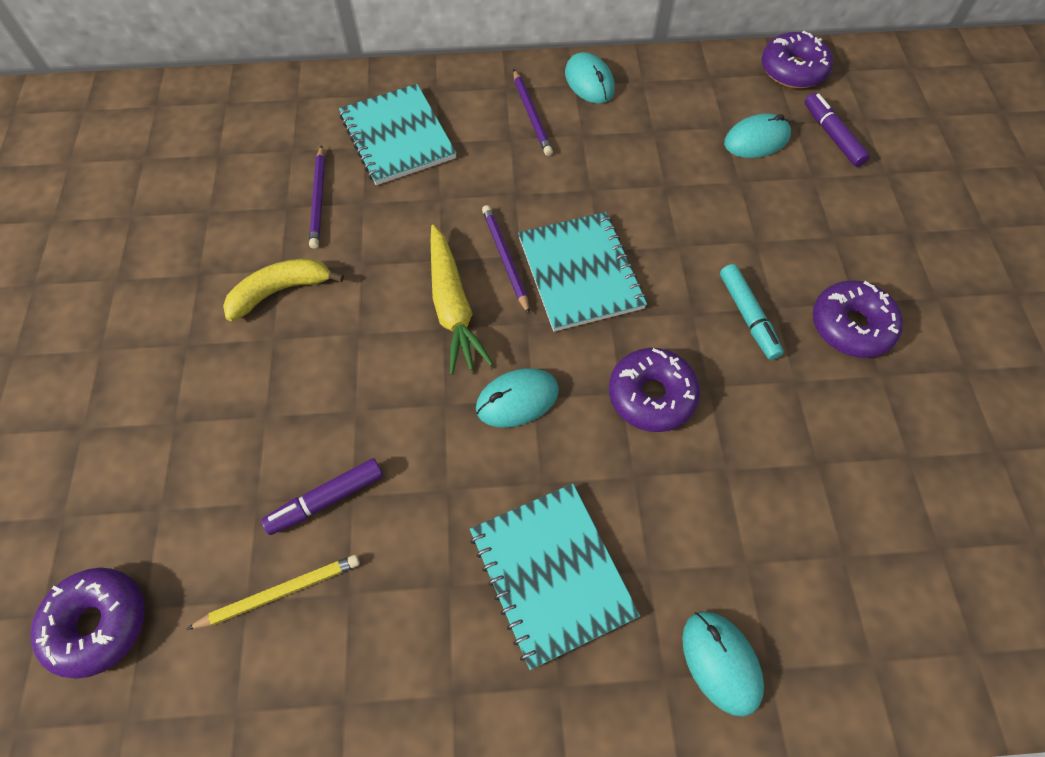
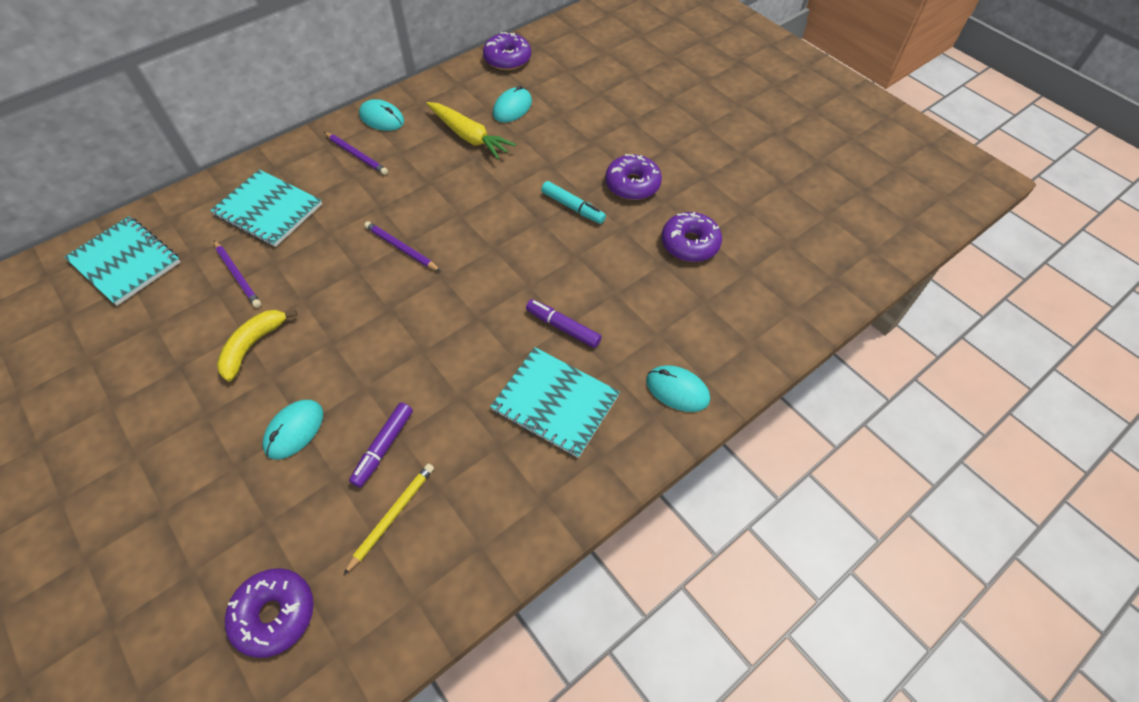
camera: 35 degrees left, 5 degrees down
yellow carrot [431,224,493,375] -> yellow carrot moved to [427,102,516,159]
turquoise mouse [476,368,559,428] -> turquoise mouse moved to [262,400,323,460]
turquoise notebook [518,212,647,332] -> turquoise notebook moved to [64,216,181,306]
purple donut [609,348,700,432] -> purple donut moved to [662,212,722,262]
purple marker [805,93,870,167] -> purple marker moved to [526,299,601,348]

